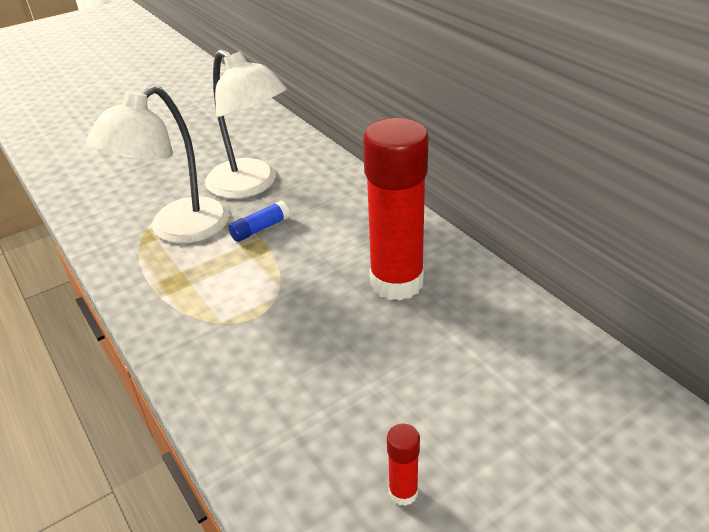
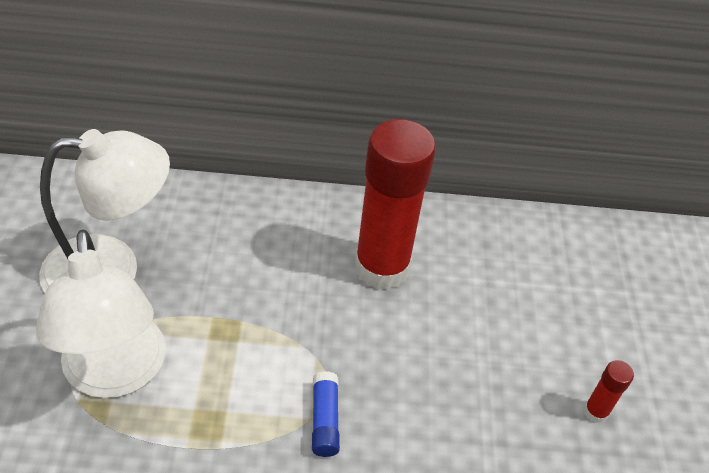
camera: 60 degrees left, 10 degrees up
blue glue stick [228,201,290,242] -> blue glue stick moved to [312,371,340,457]

